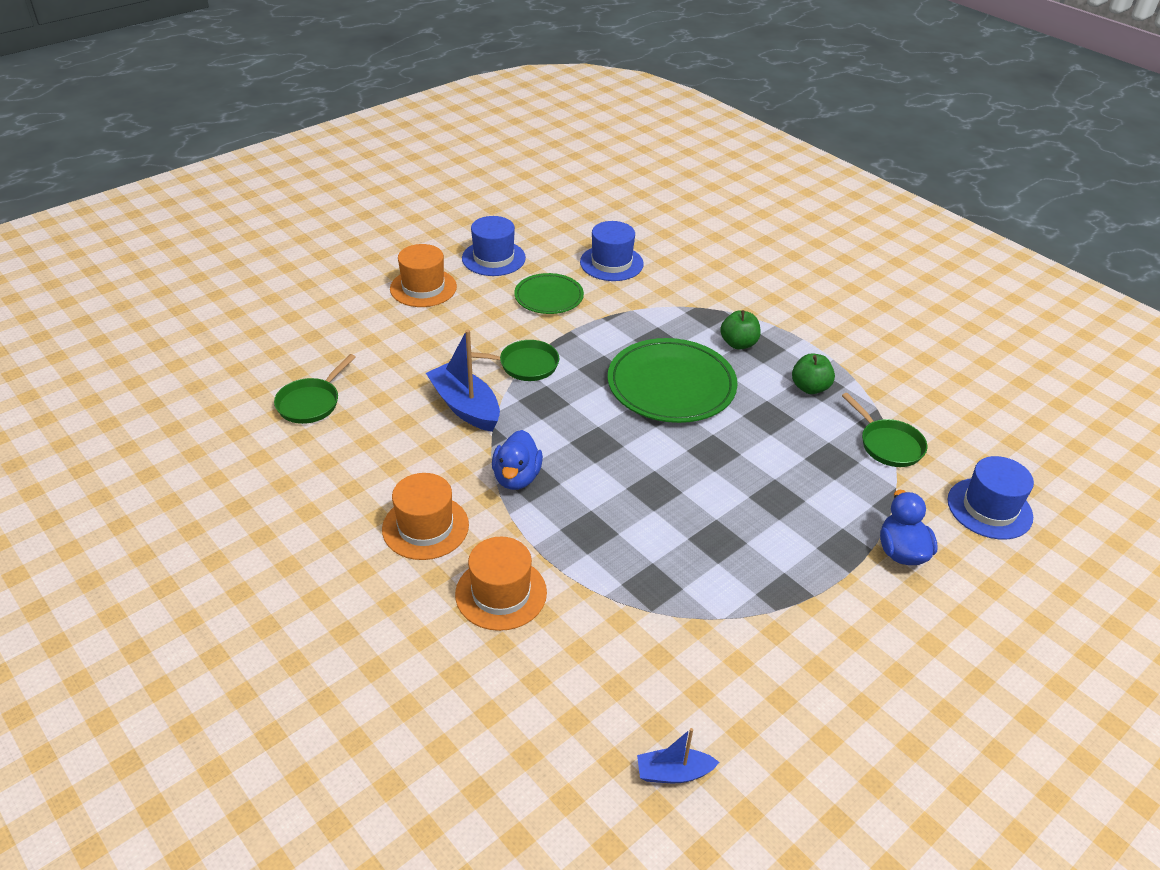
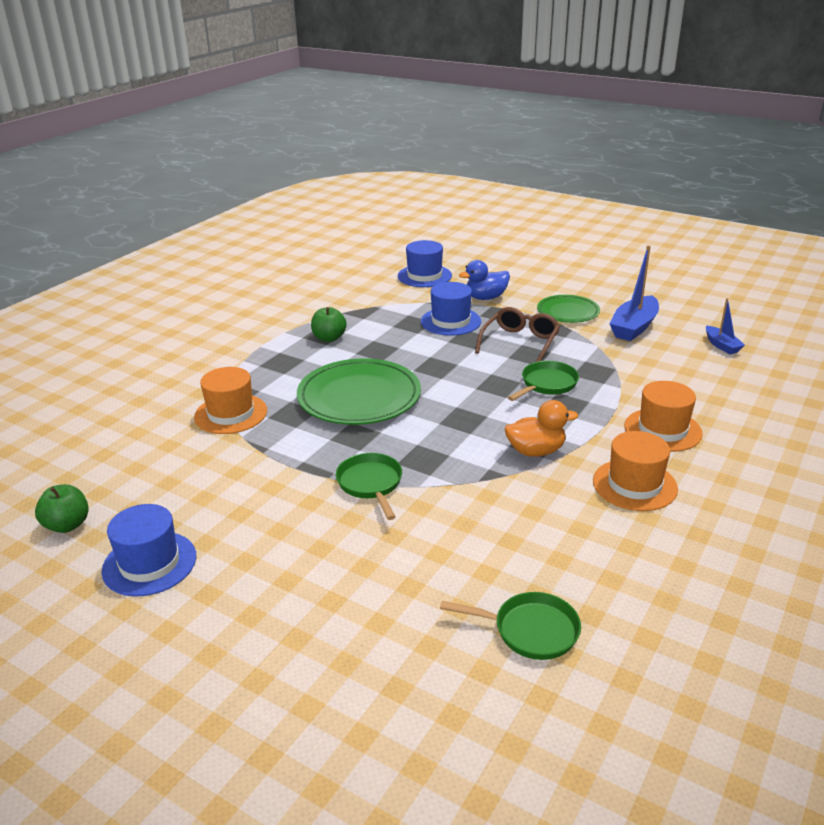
camera: 105 degrees left, 10 degrees down
orange hat [390,244,457,307] -> orange hat moved to [194,367,267,434]
blue boat [426,330,500,432] -> blue boat moved to [609,245,659,341]
blue duck [492,430,543,490] -> orange duck [505,400,578,457]
green plate [514,273,584,314] -> green plate moved to [537,295,600,323]
blue hat [580,221,644,281] -> blue hat moved to [421,282,481,336]
green apple [720,310,761,350] -> green apple moved to [35,484,89,533]
green pan [842,393,927,467] -> green pan moved to [508,361,579,401]
none -> brown glasses [475,307,560,362]

